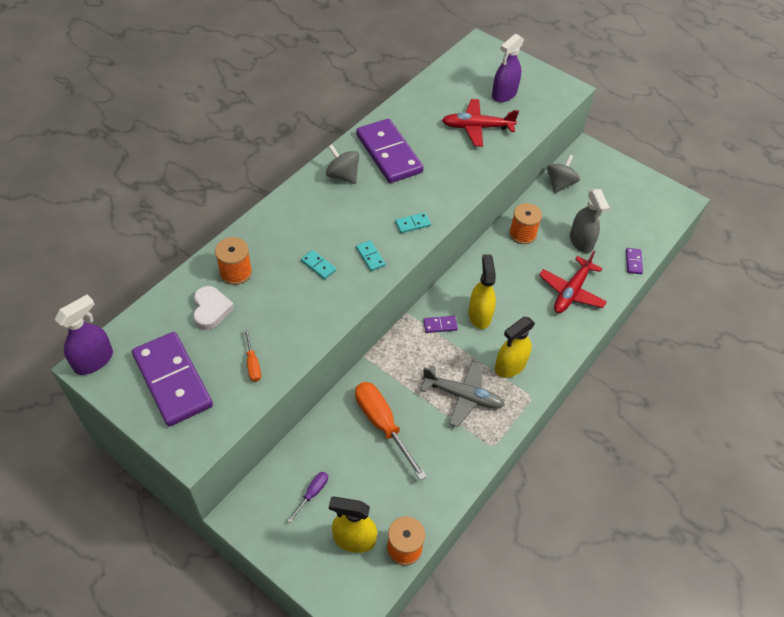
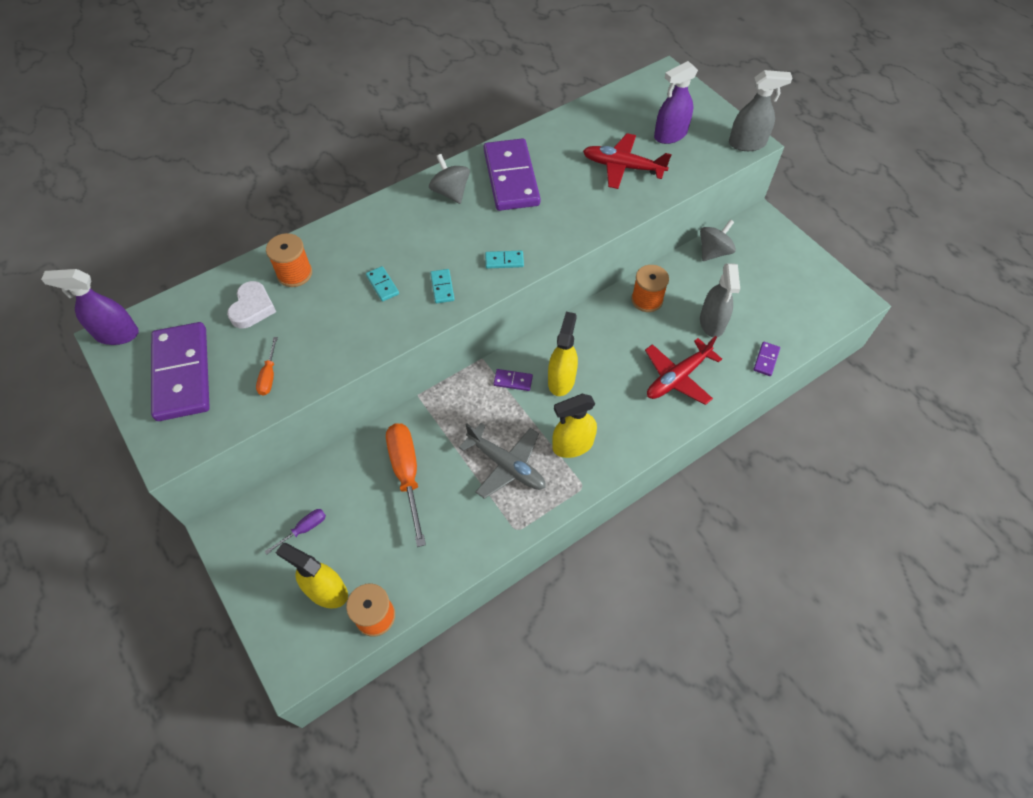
camera: 20 degrees right, 5 degrees up
purple spray bottle [55,295,113,375] -> purple spray bottle turned 150 degrees counterclockwise [41,269,139,345]
none -> grey spray bottle [729,70,792,151]

